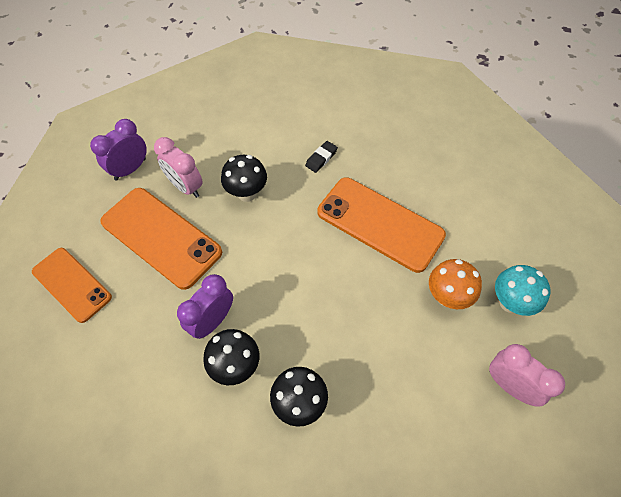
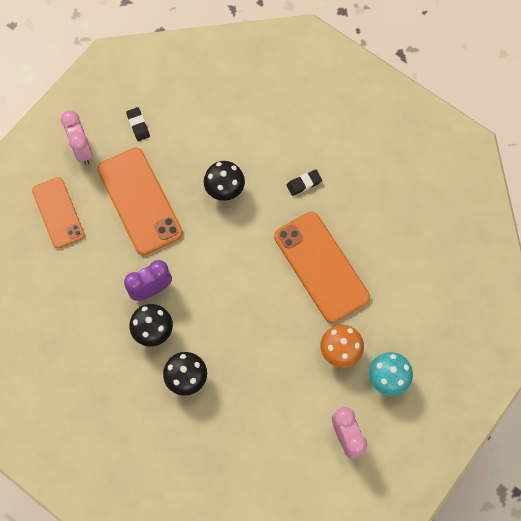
camera: 25 degrees right, 10 degrees up
purple clock [90,119,147,181] -> black eraser [126,107,150,141]
pink clock [154,137,203,198] -> pink clock moved to [61,110,93,165]

